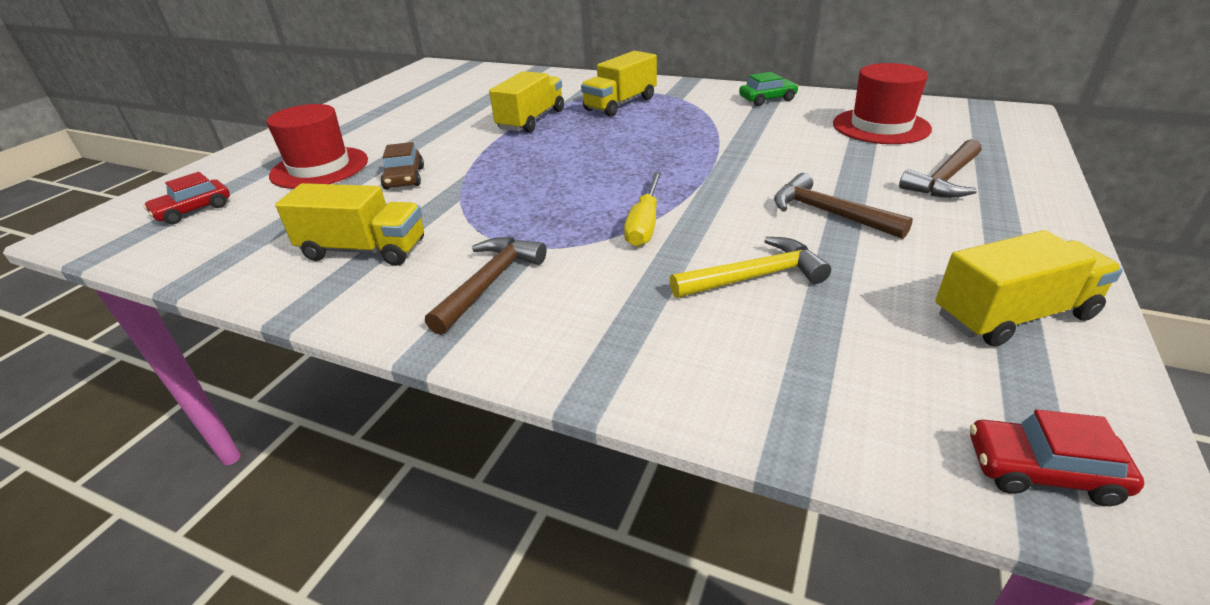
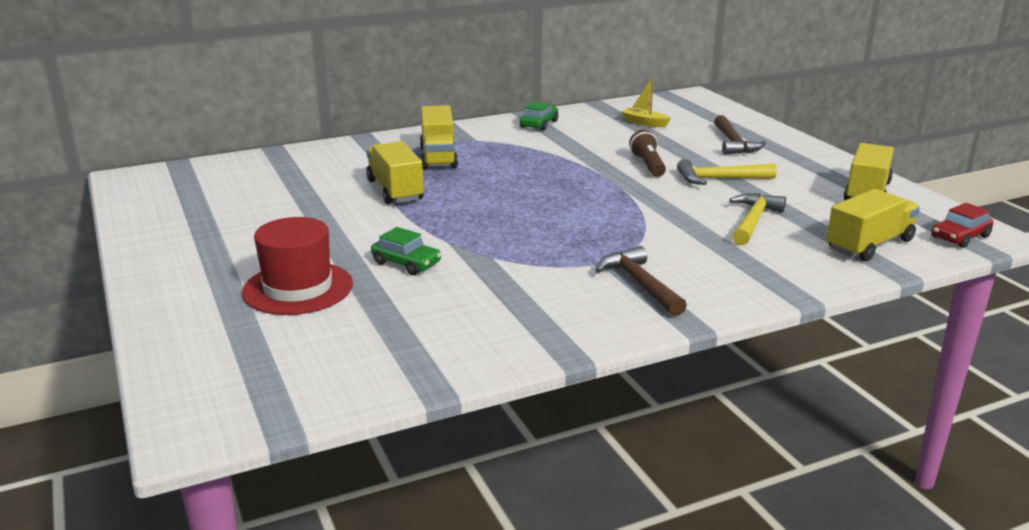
camera: 50 degrees left, 10 degrees down
red car [143,172,230,224] -> none
yellow truck [275,183,424,266] -> yellow truck moved to [826,189,920,261]
brown car [381,142,424,190] -> green car [371,227,441,275]
yellow screwdriver [624,172,662,247] -> none
brown hammer [774,173,913,239] -> yellow hammer [677,159,777,185]
red hat [833,63,932,144] -> yellow boat [621,77,671,127]
none -> brown flashlight [629,130,666,177]

